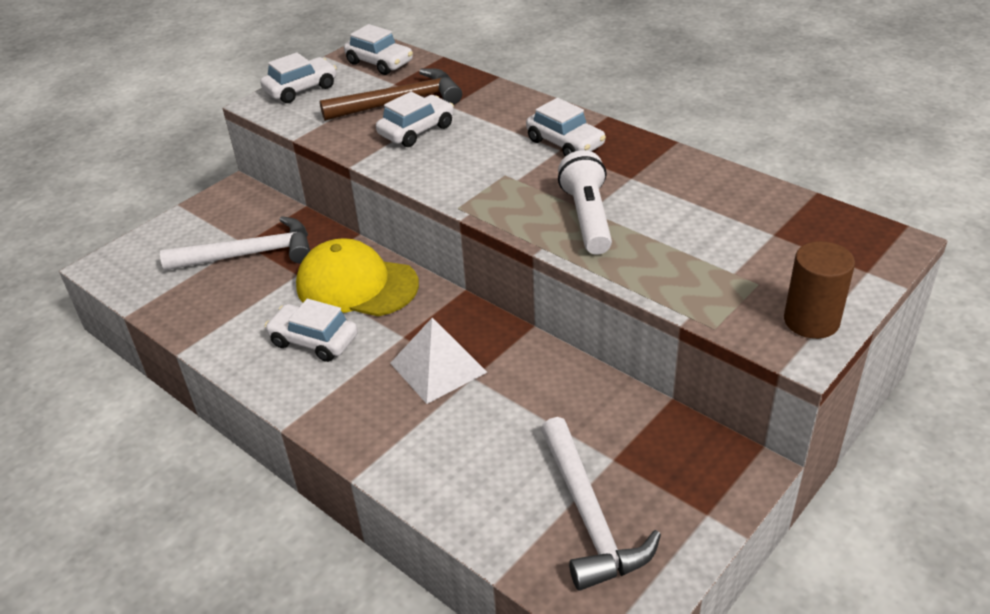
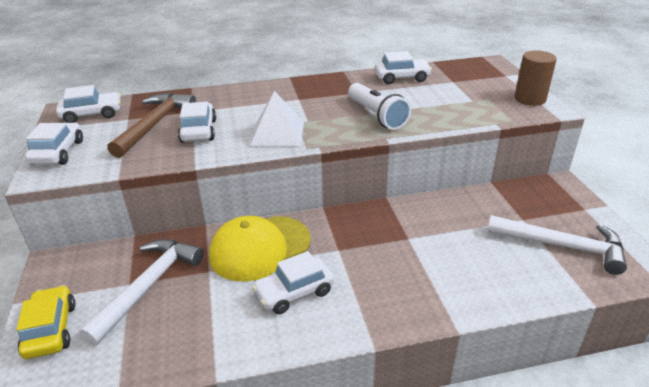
camera: 55 degrees left, 5 degrees down
white pyramid [390,318,487,404] -> white pyramid moved to [250,91,304,146]
white car [526,98,606,157] -> white car moved to [375,51,432,84]
white flashlight [558,150,612,255] -> white flashlight turned 150 degrees counterclockwise [348,83,411,130]
none -> yellow car [16,285,76,359]

